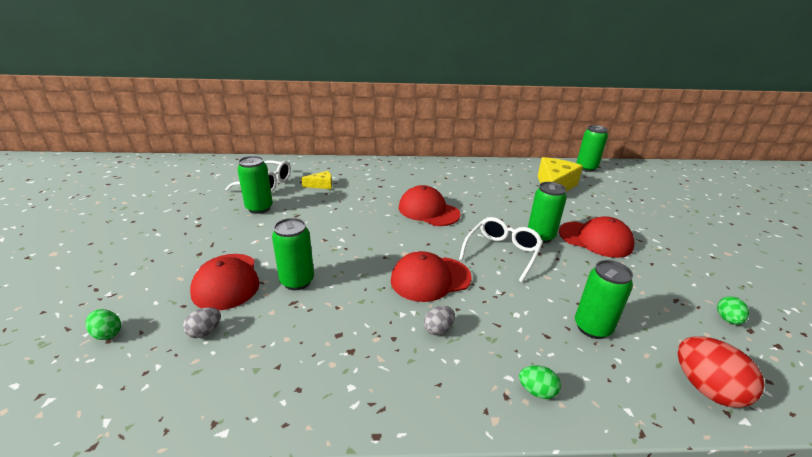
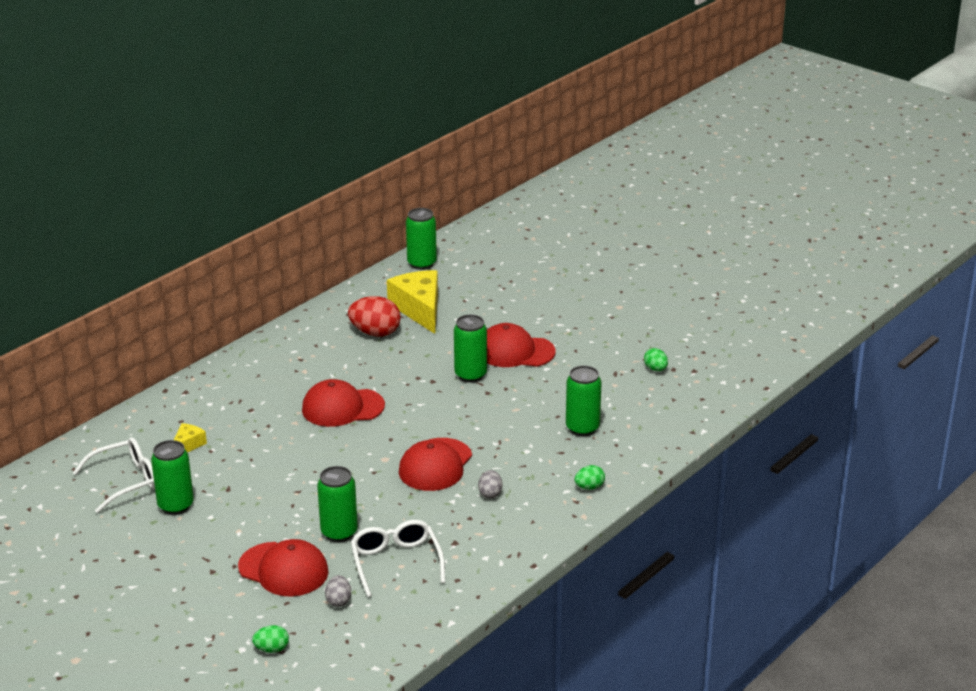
camera: 45 degrees left, 0 degrees up
white glasses [459,217,543,283] -> white glasses moved to [351,520,445,597]
red cap [559,216,635,258] -> red cap turned 150 degrees counterclockwise [487,323,556,367]
red egg [677,336,765,408] -> red egg moved to [348,296,401,337]

